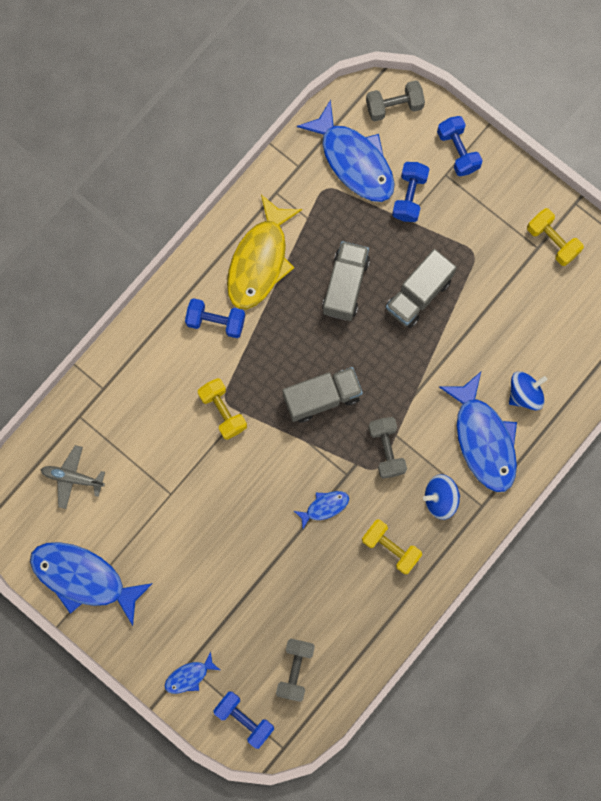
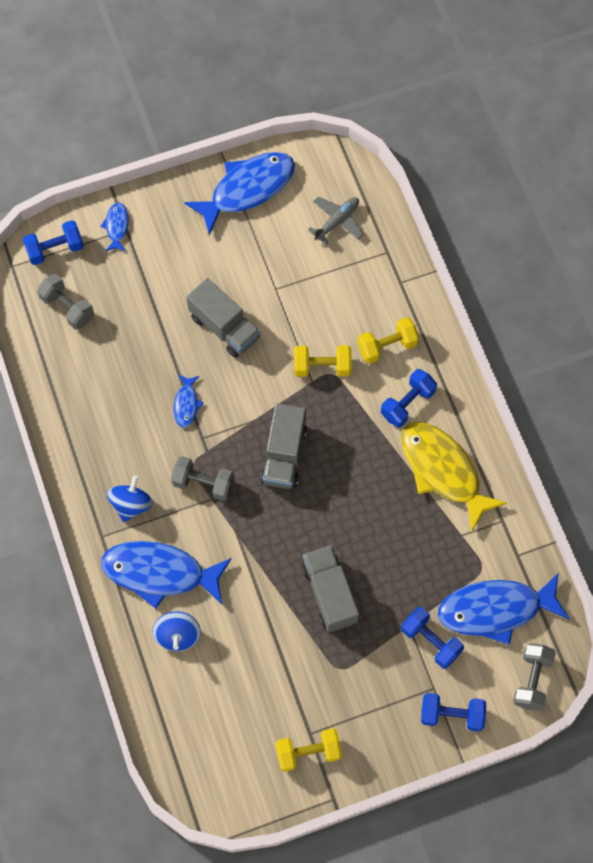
camera: 120 degrees right, 10 degrees down
grey truck [322,241,370,321] -> grey truck moved to [186,278,260,358]
yellow dumbbell [362,519,422,574] -> yellow dumbbell moved to [358,317,419,364]

